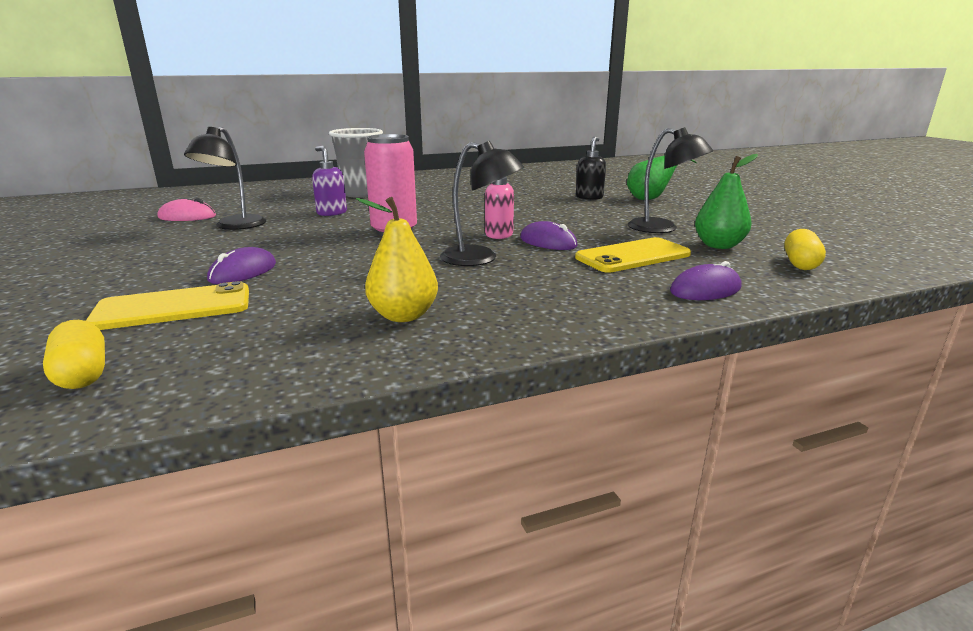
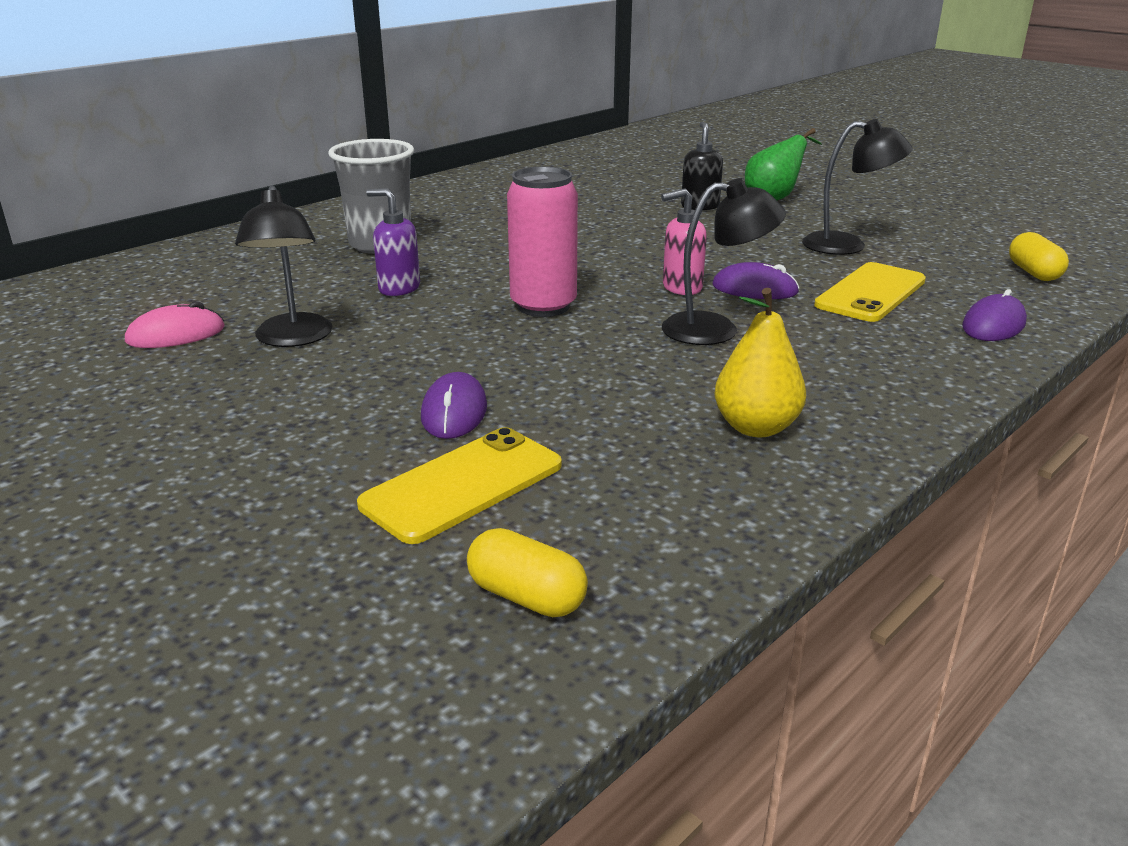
camera: 25 degrees left, 5 degrees up
green pear [695,154,758,249] -> none

